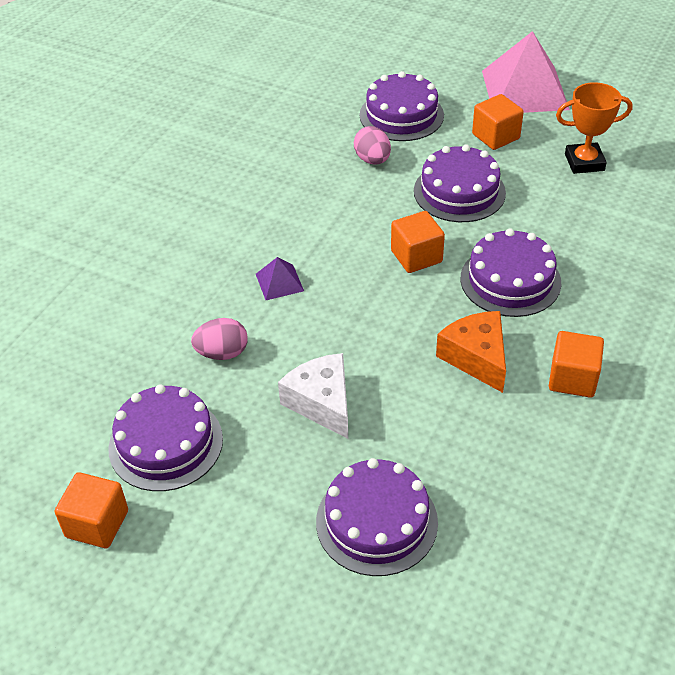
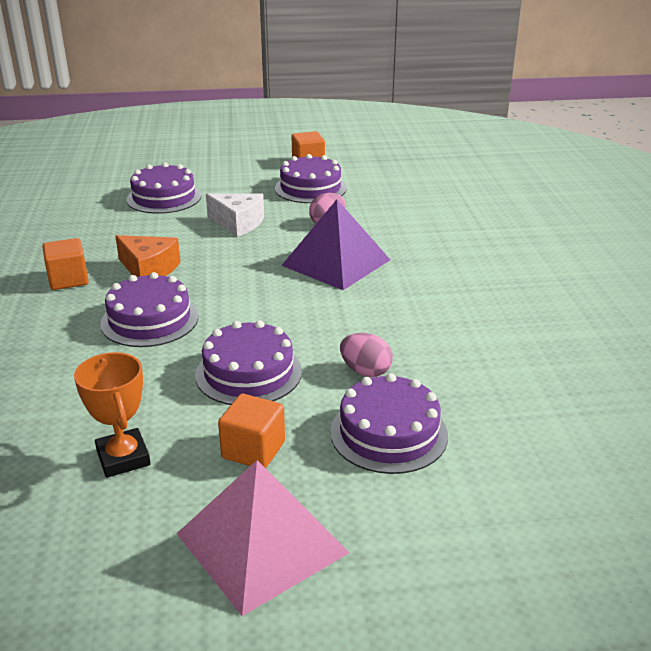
camera: 145 degrees right, 15 degrees down
purple pyramid [256,257,304,300] -> purple pyramid [281,199,390,290], size x2.28
orange cube [391,211,445,273] -> none
orange trophy [556,82,633,174] -> orange trophy turned 75 degrees counterclockwise [74,352,151,478]

